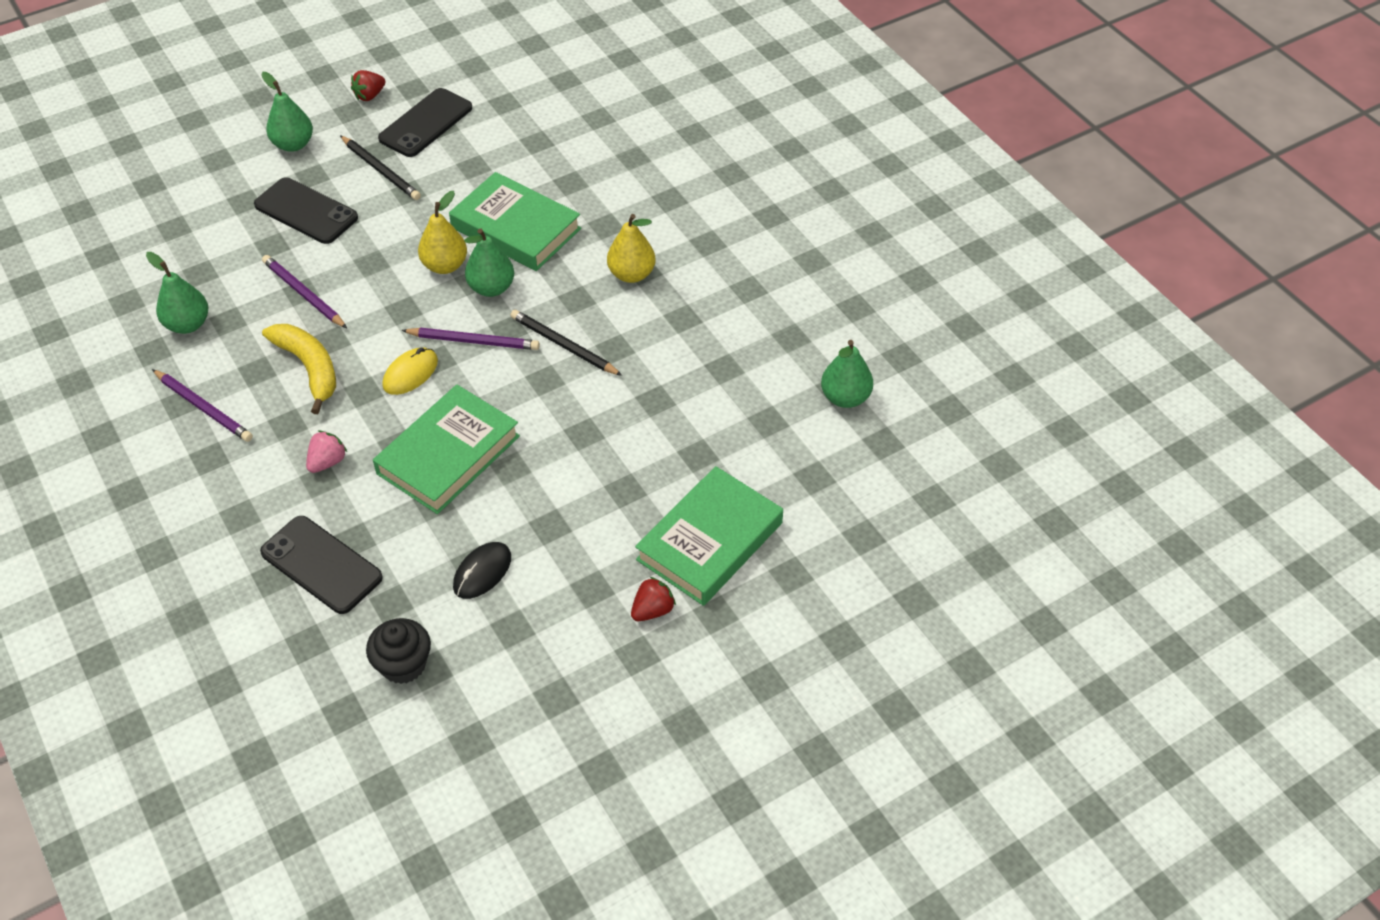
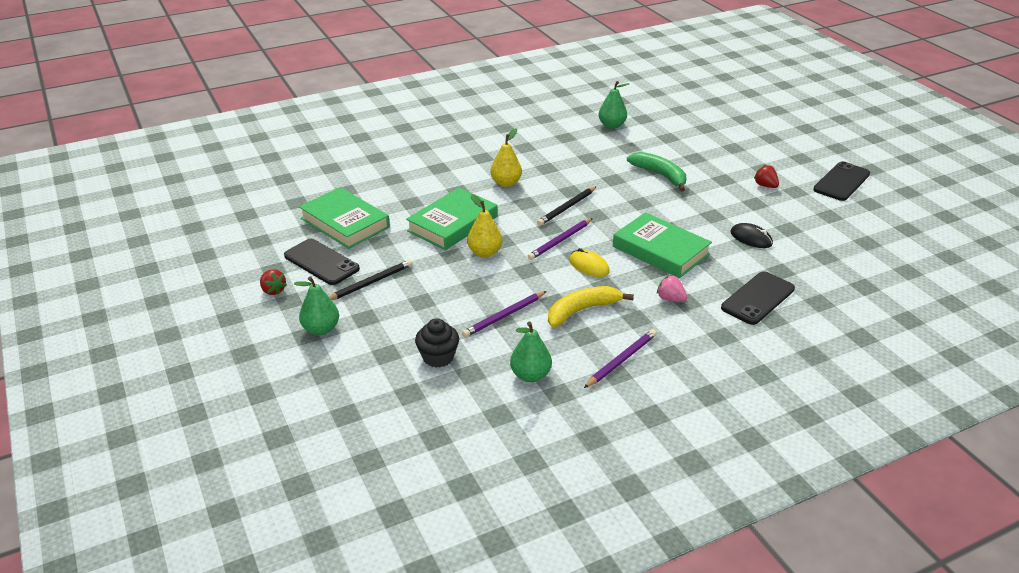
camera: 85 degrees left, 15 degrees down
black phone [254,177,358,244] -> black phone moved to [813,161,870,201]
black cupcake [366,618,431,684] -> black cupcake moved to [415,318,459,367]
purple pencil [401,327,540,350] -> purple pencil turned 150 degrees counterclockwise [527,218,593,260]
green pear [464,228,514,297] -> none
green book [635,466,783,606] -> green book moved to [299,187,390,249]
none -> green banana [627,152,686,191]

